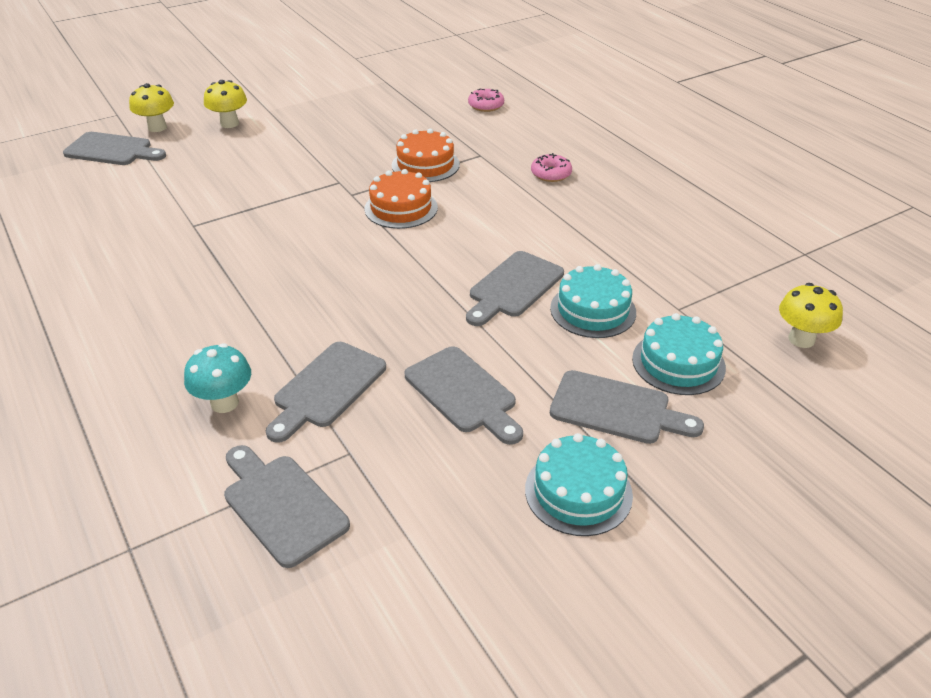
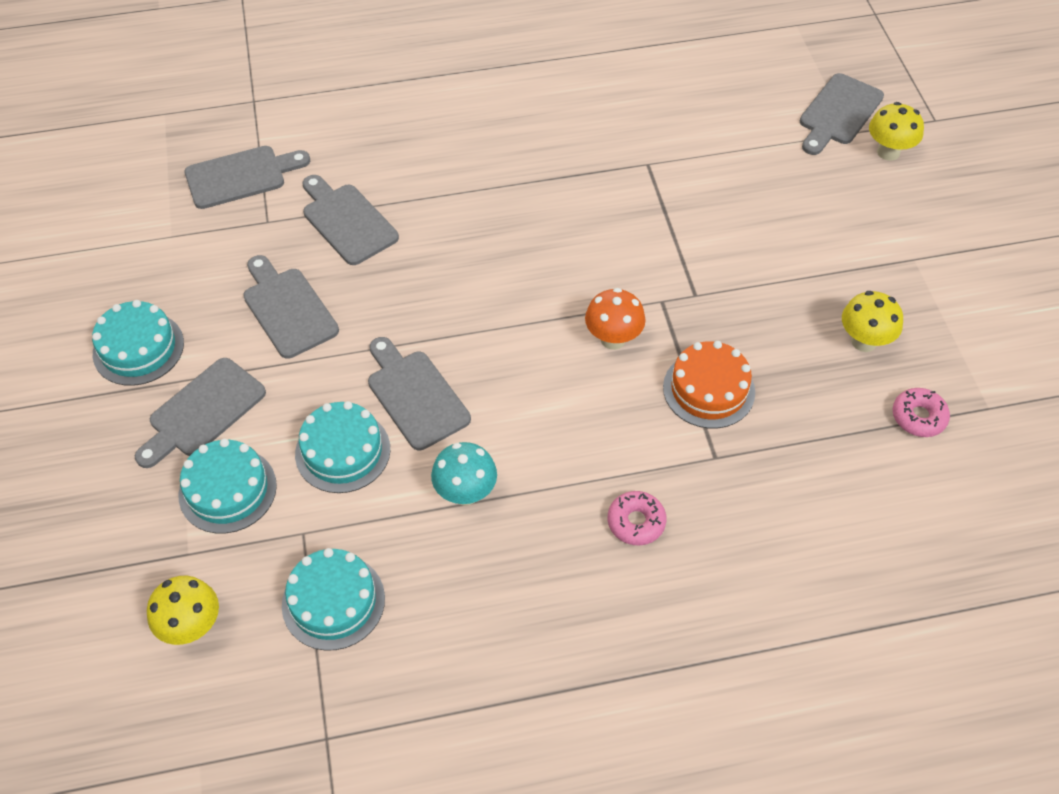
camera: 110 degrees right, 15 degrees up
turquoise mushroom [184,343,251,413] -> turquoise mushroom moved to [431,442,497,506]
yellow mushroom [204,80,247,128] -> yellow mushroom moved to [842,291,903,352]
orange cake [364,169,438,229] -> orange mushroom [585,288,646,350]
grey cutting board [405,346,523,445] -> grey cutting board turned 75 degrees clockwise [243,255,339,359]
pink donut [468,89,504,112] -> pink donut moved to [893,388,950,437]
none -> turquoise cake [282,548,385,651]

